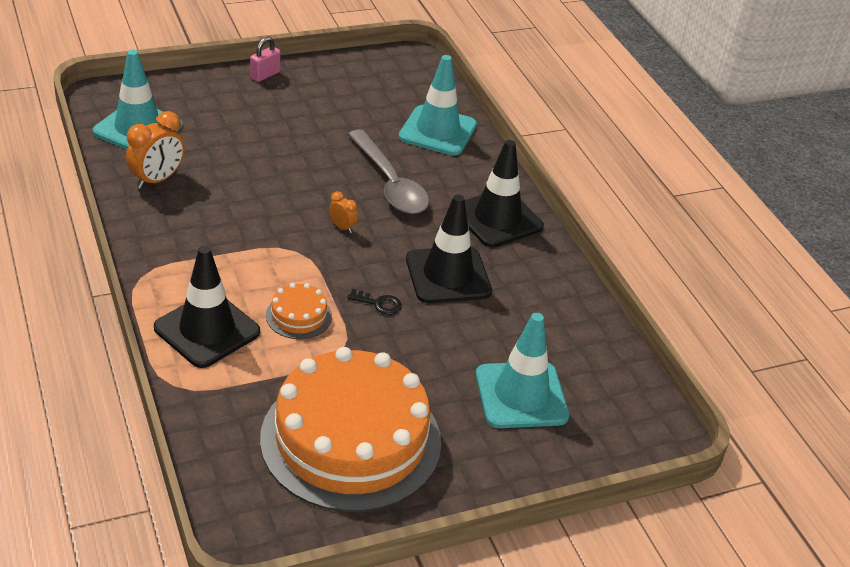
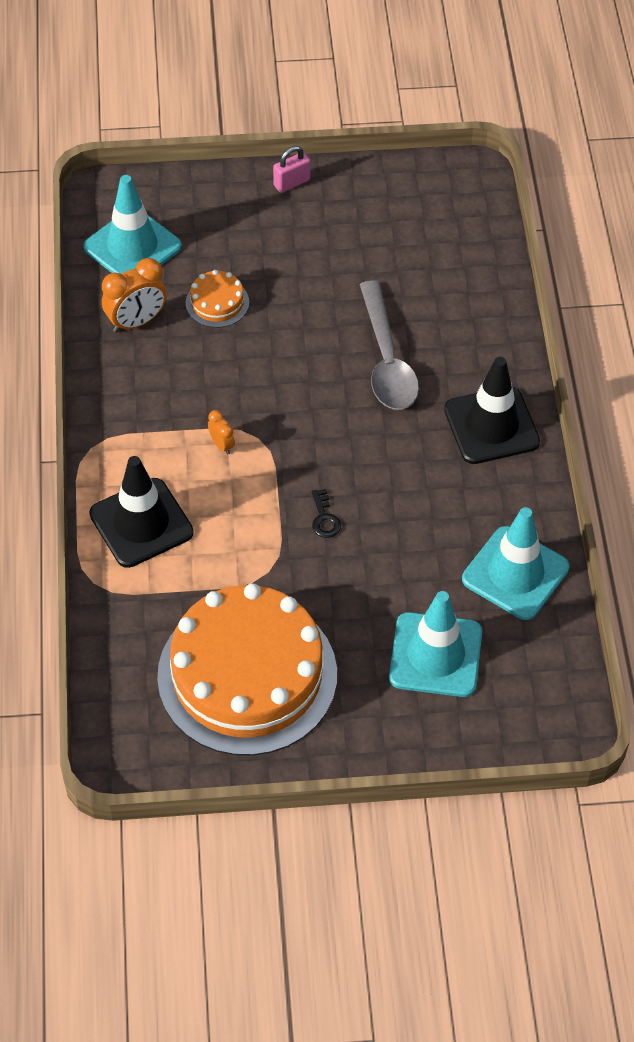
camera: 20 degrees right, 15 degrees up
orange cake [266,283,332,339] -> orange cake moved to [186,270,249,328]
orange clock [329,191,358,233] -> orange clock moved to [208,410,235,455]
black key [347,289,402,315] -> black key turned 45 degrees clockwise [312,489,341,538]
turquoise traffic cone [399,55,477,156] -> turquoise traffic cone moved to [462,507,569,620]
black traffic cone [406,195,492,303] -> none

